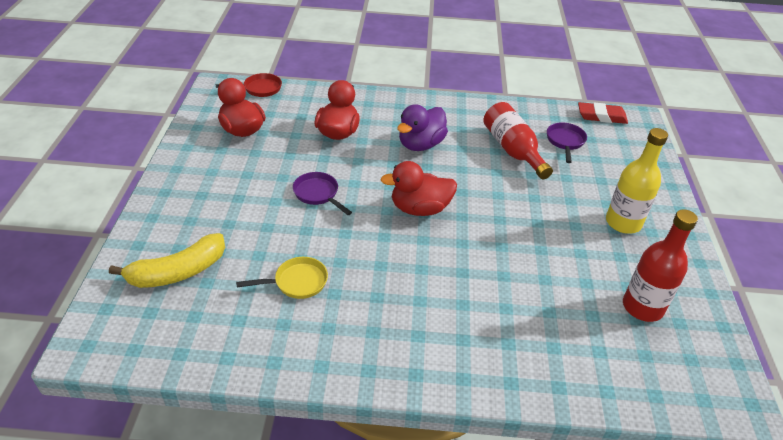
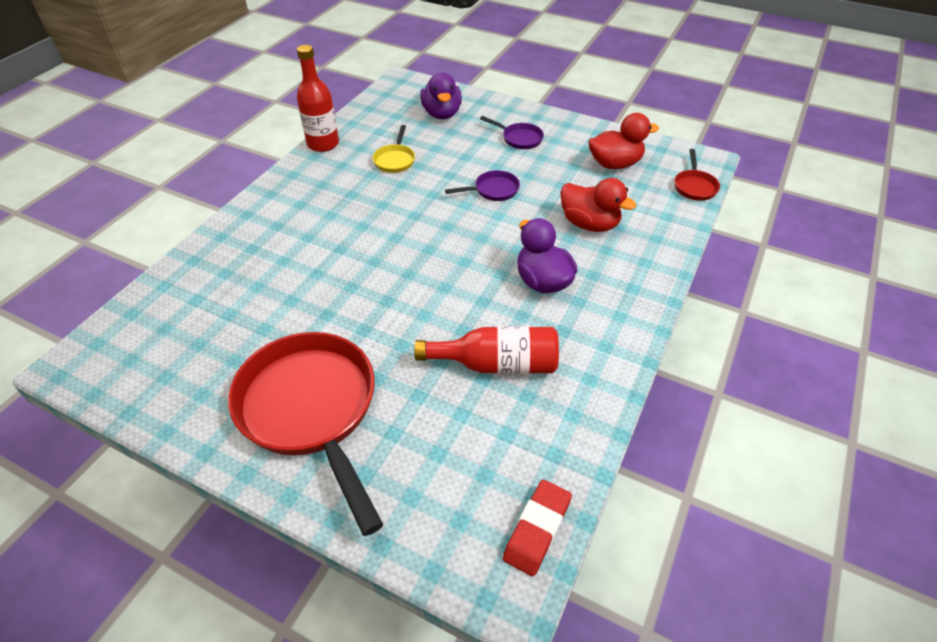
camera: 115 degrees right, 5 degrees up
yellow banana [109,233,225,288] -> purple duck [420,73,462,119]
red duck [380,161,457,216] -> none
purple pan [547,122,587,163] -> purple pan moved to [480,116,544,149]
yellow bottle [606,128,668,234] -> red pan [228,332,383,536]
red bottle [623,209,698,322] -> red bottle moved to [297,45,339,152]

